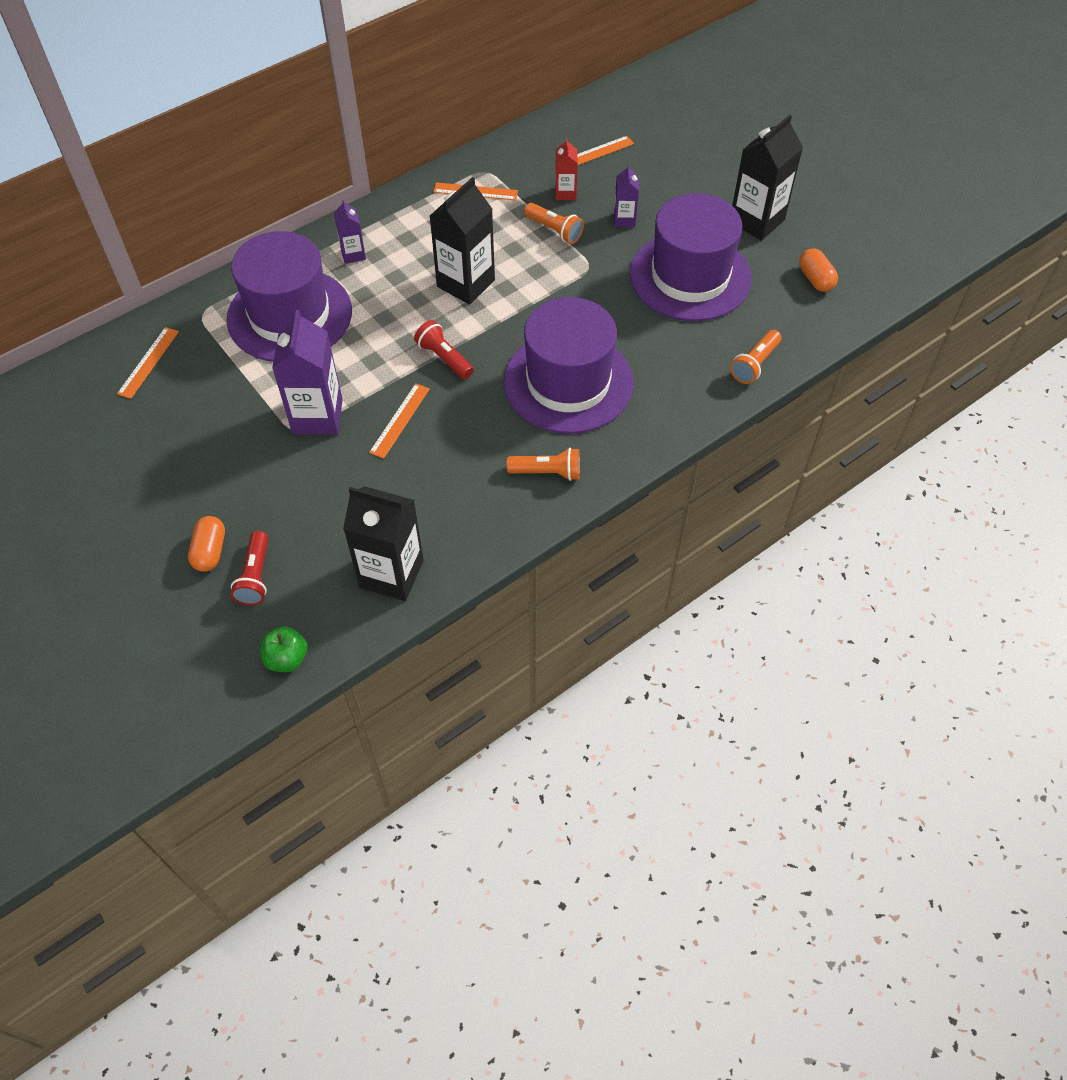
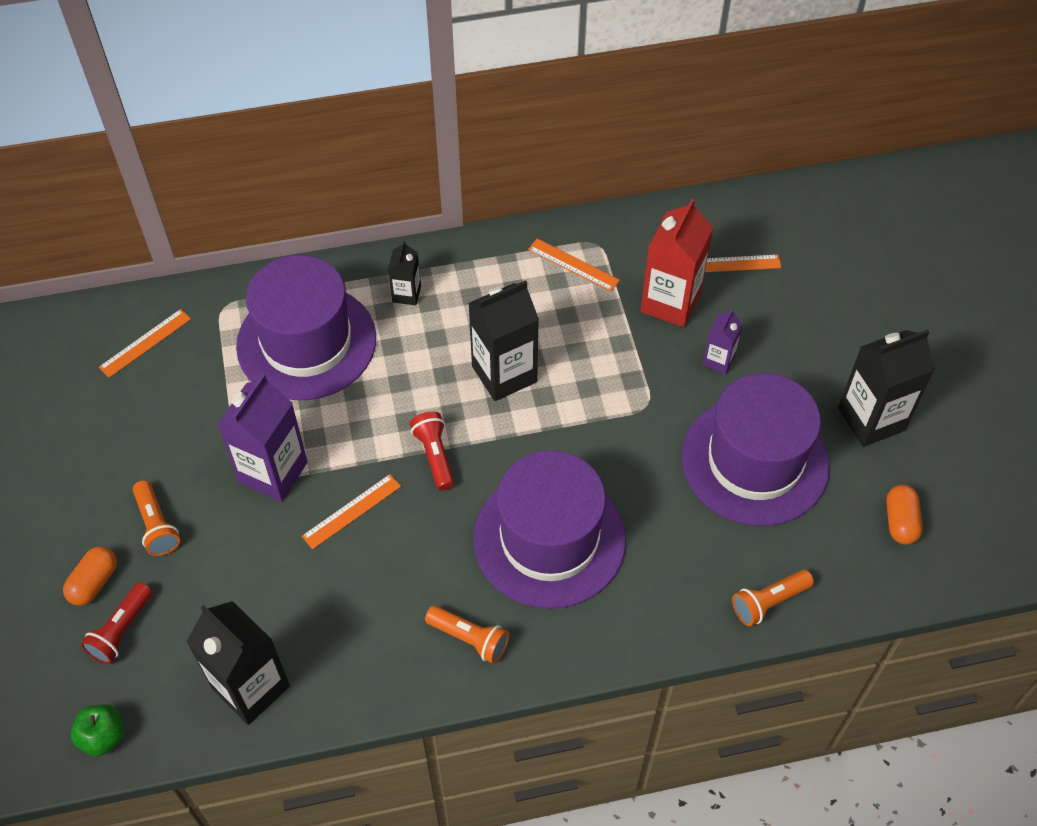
camera: 25 degrees right, 0 degrees up
purple carton [334,200,366,264] -> black carton [388,241,421,305]
orange flashlight [524,203,584,244] -> orange flashlight moved to [133,480,180,556]
red carton [555,138,578,200] -> red carton [641,199,713,328], size x1.91

